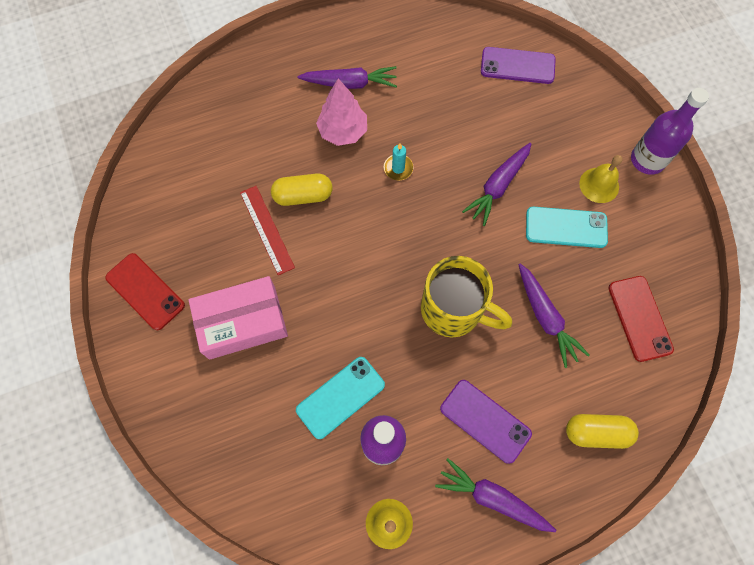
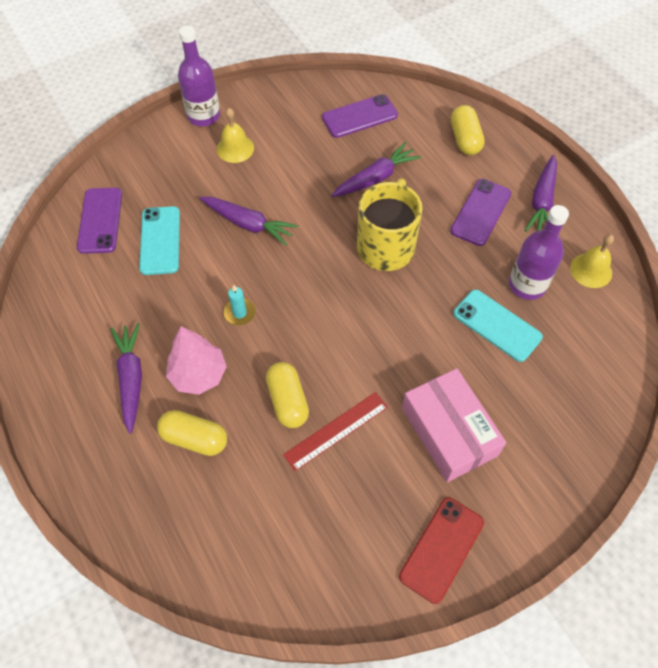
camera: 100 degrees left, 10 degrees down
turquoise phone [526,207,608,248] -> turquoise phone moved to [139,206,180,275]
red phone [608,276,674,362] -> purple phone [322,94,398,138]
none -> yellow capsule [157,410,227,456]

